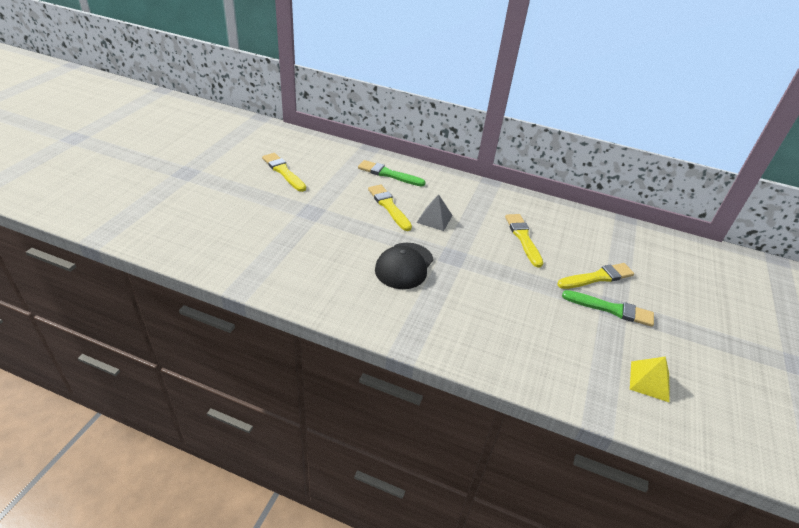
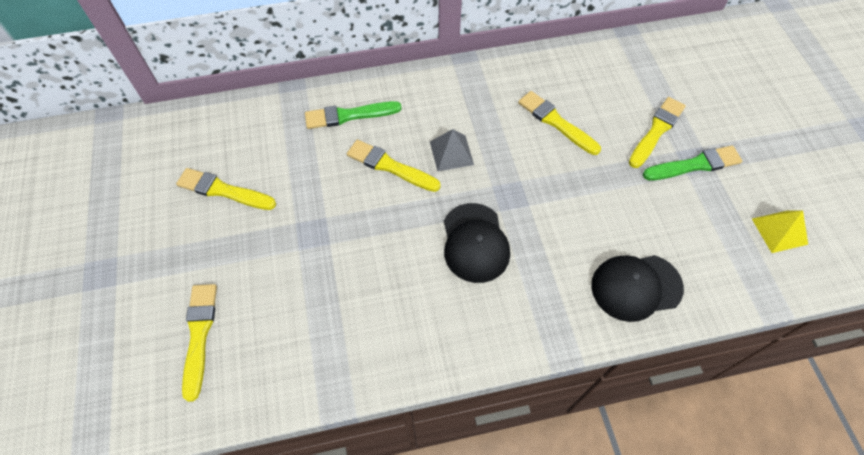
camera: 30 degrees left, 20 degrees up
none -> yellow brush [182,284,217,402]
none -> black cap [591,255,684,322]

